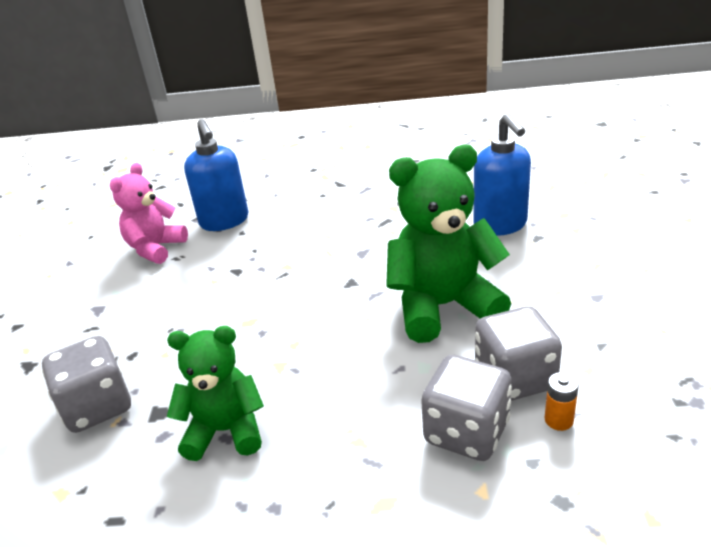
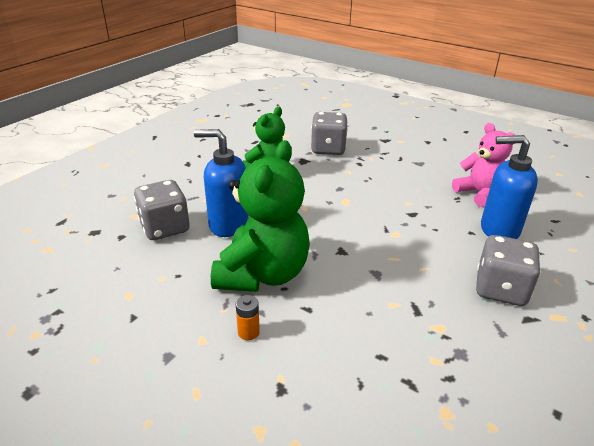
camera: 120 degrees right, 0 degrees up
blue soap dispenser [473,114,531,236] -> blue soap dispenser moved to [194,129,249,237]
grey dice [475,306,562,401] -> grey dice moved to [476,235,541,306]
orange battery [545,372,579,431] -> orange battery moved to [236,295,260,340]

